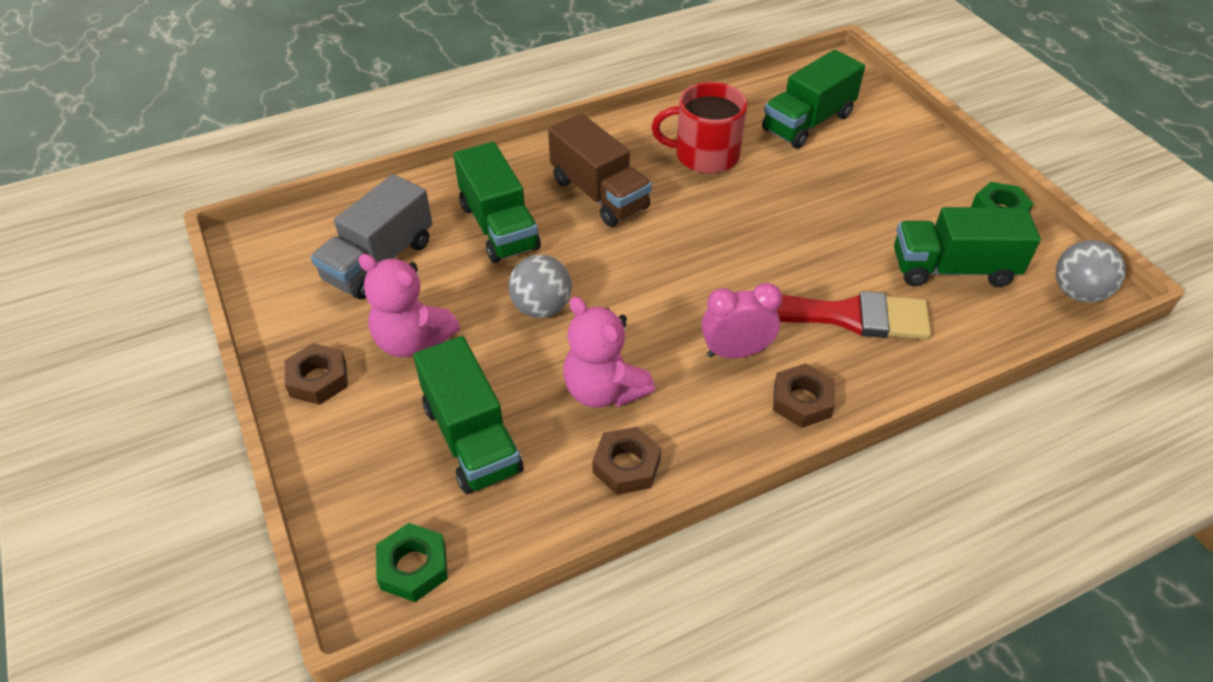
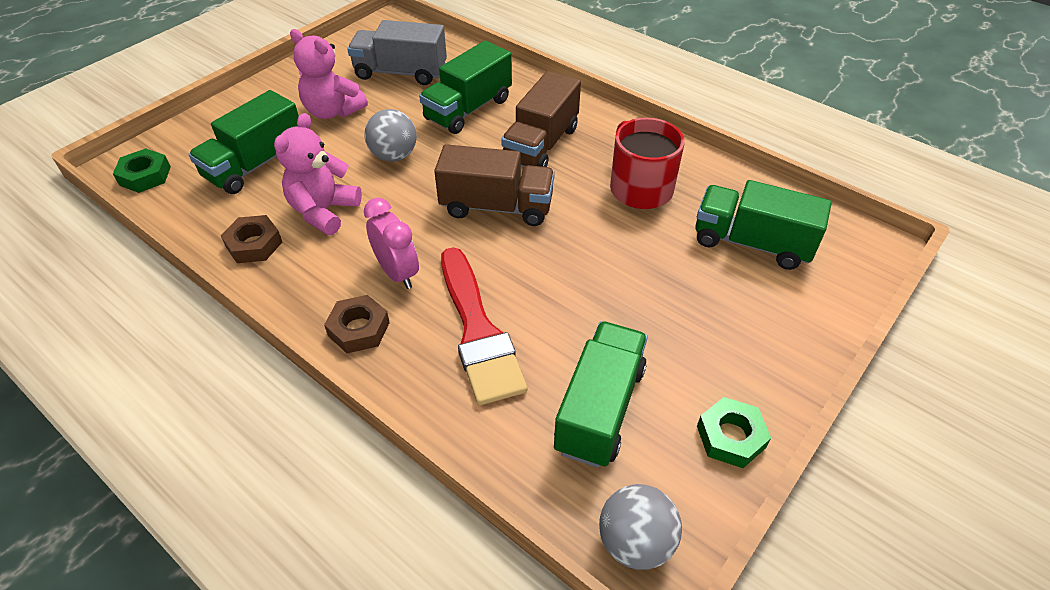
camera: 65 degrees right, 0 degrees up
brown nut [285,343,348,405] -> none
pink teddy bear [358,254,460,357] -> pink teddy bear turned 60 degrees counterclockwise [290,29,368,119]
green truck [894,207,1041,287] -> green truck turned 45 degrees clockwise [554,321,648,468]
none -> brown truck [434,144,555,226]

